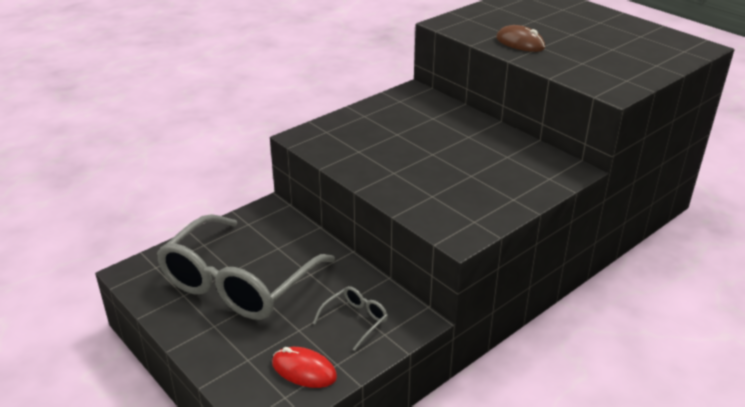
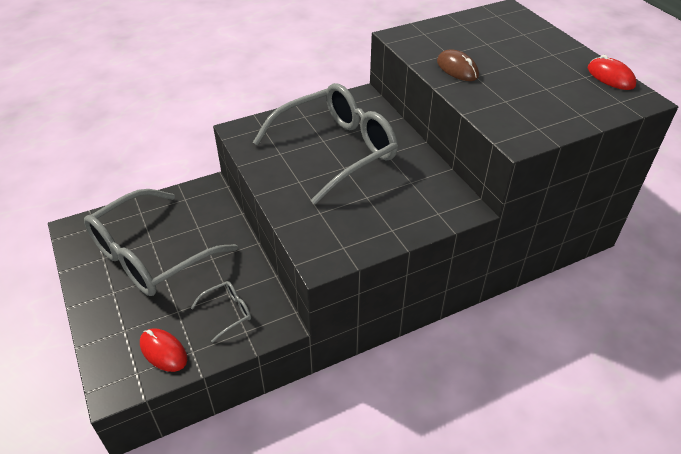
camera: 15 degrees right, 10 degrees up
none -> grey glasses [253,83,398,205]
none -> red mouse [588,55,636,90]

